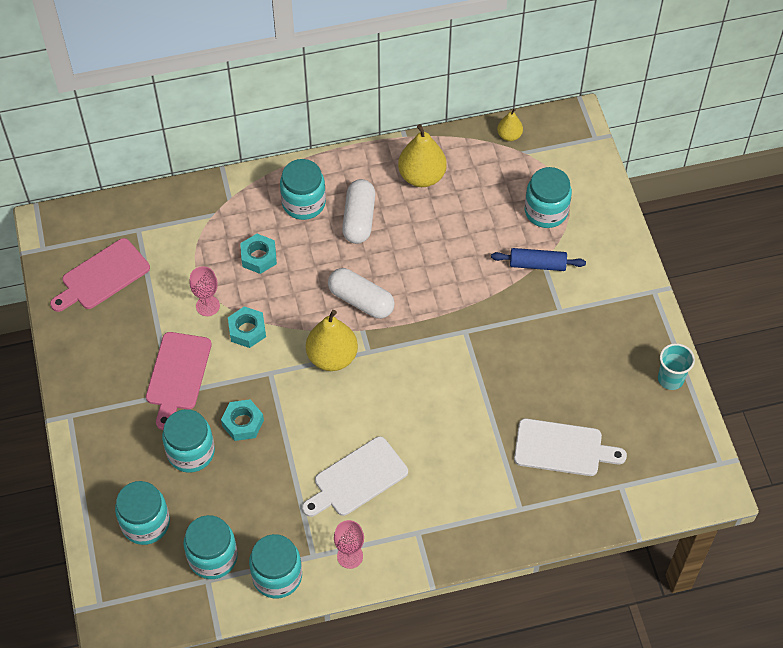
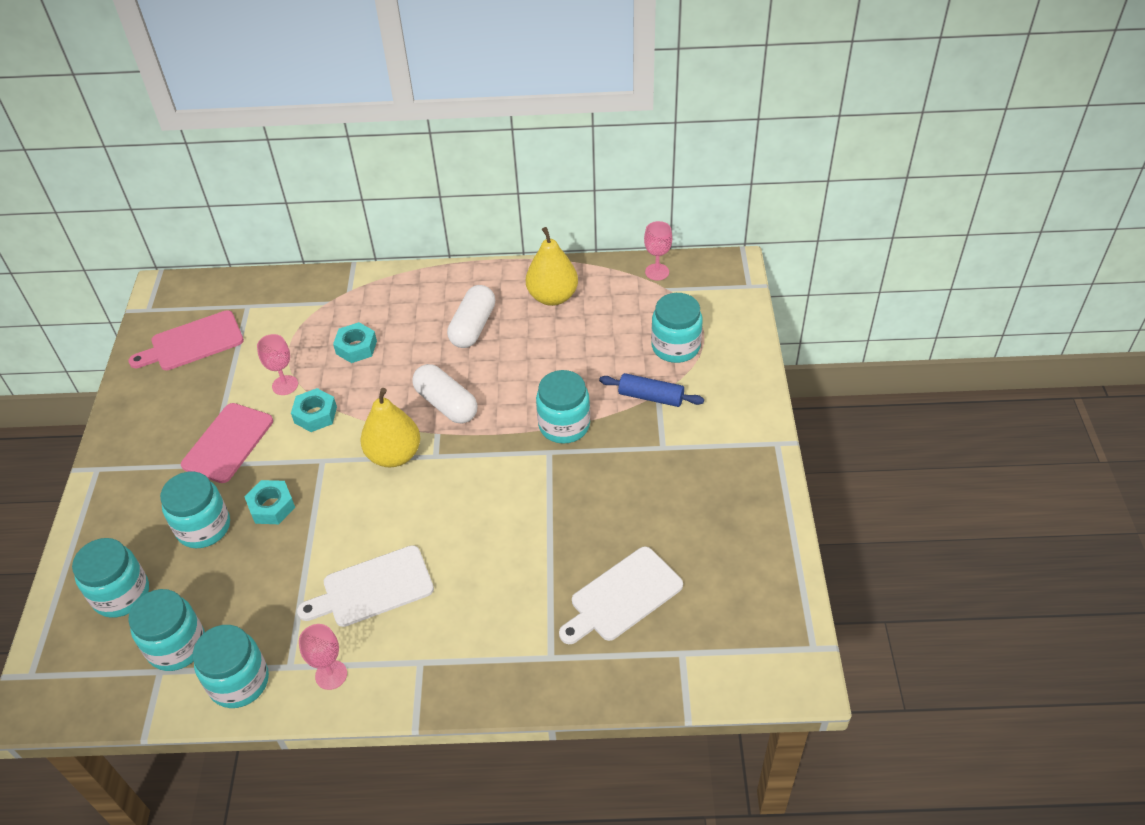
camera: 15 degrees right, 10 degrees down
turquoise jar [280,159,326,220] -> turquoise jar moved to [536,370,590,444]
yellow pear [497,108,523,141] -> pink goblet [644,221,672,281]
white cutting board [514,419,627,476] -> white cutting board turned 120 degrees clockwise [559,547,683,644]
turquoise cup [658,343,695,390] -> none

